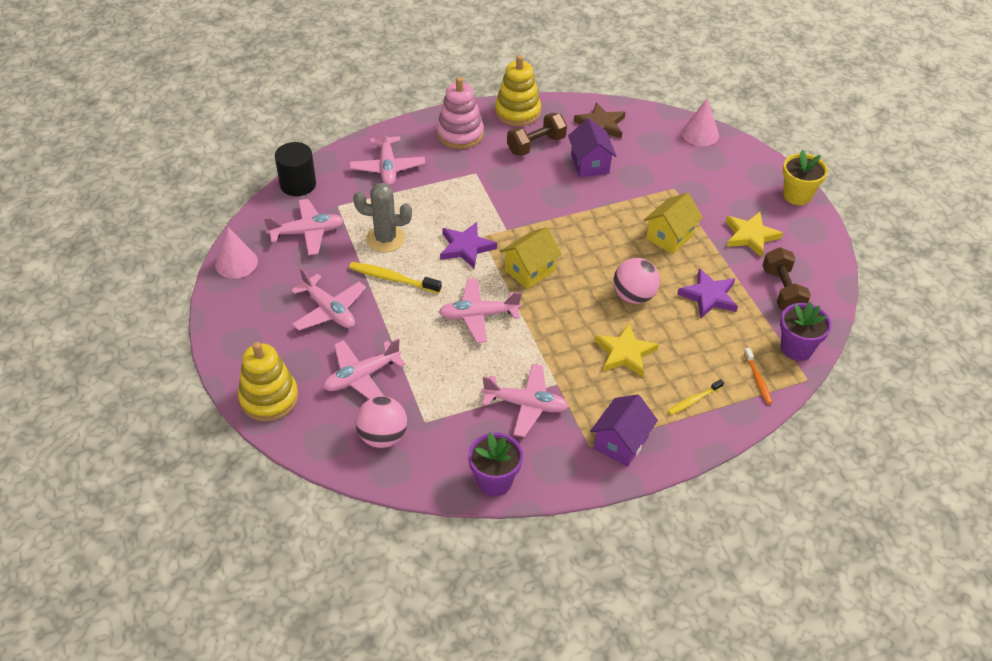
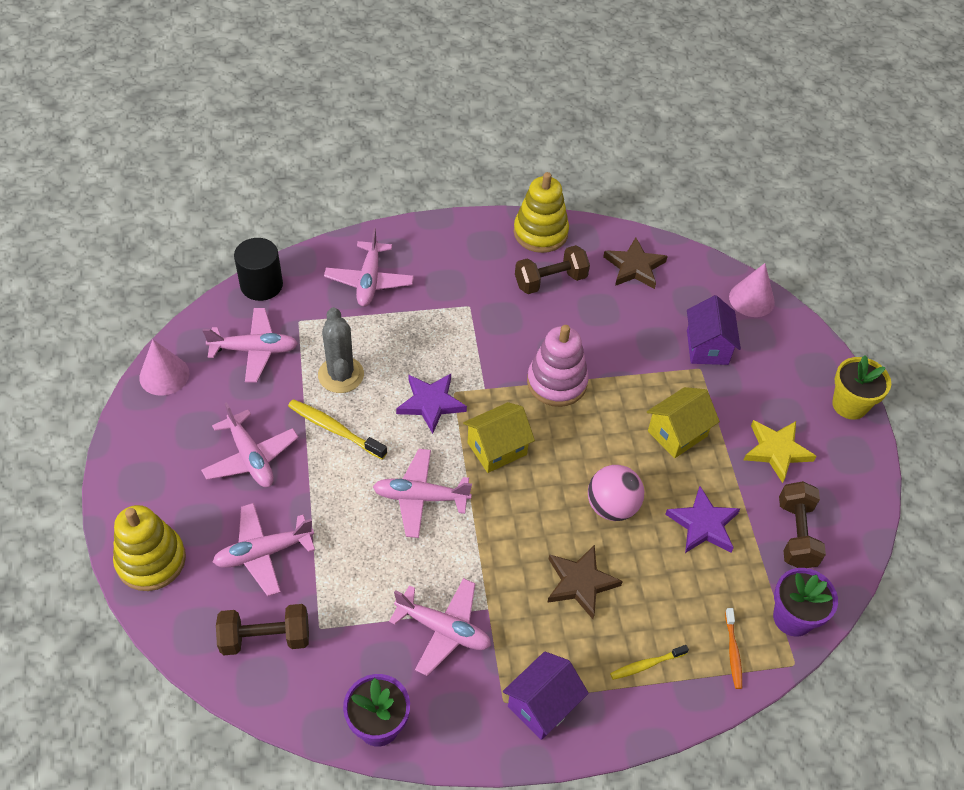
camera: 10 degrees right, 5 degrees up
grey cactus [353,183,412,252] -> grey cactus turned 60 degrees clockwise [318,307,364,393]
pink ball [355,396,407,448] -> brown dumbbell [216,604,309,655]
pink stacking toy [437,77,484,149] -> pink stacking toy moved to [527,325,589,407]
purple house [568,118,616,177] -> purple house moved to [687,295,741,365]
yellow star [595,323,659,377] -> brown star [547,545,623,619]

